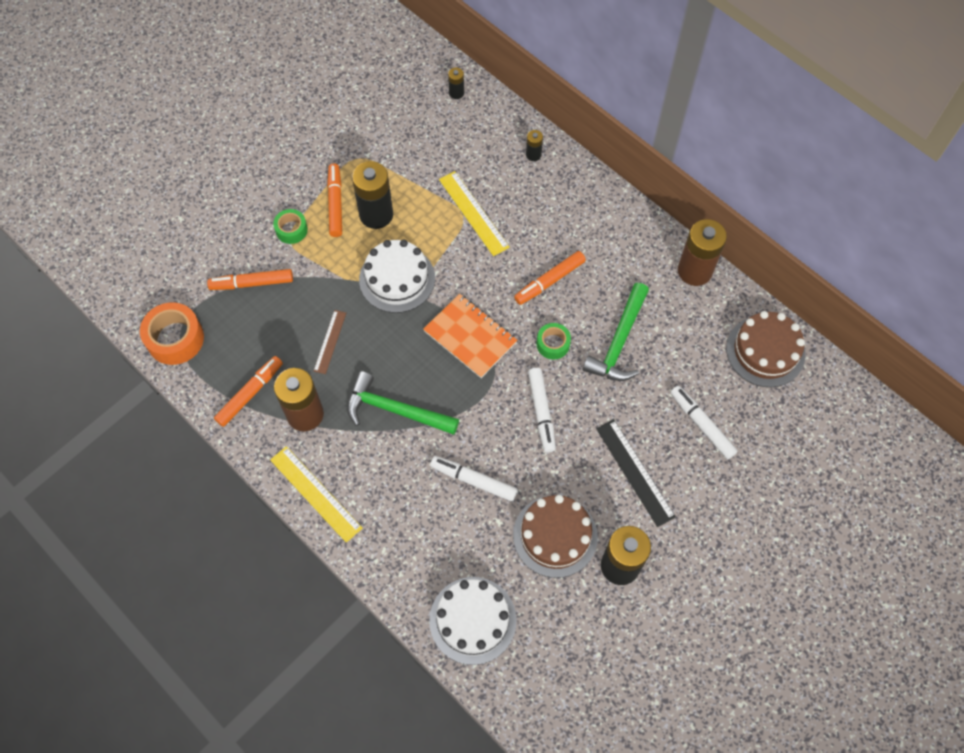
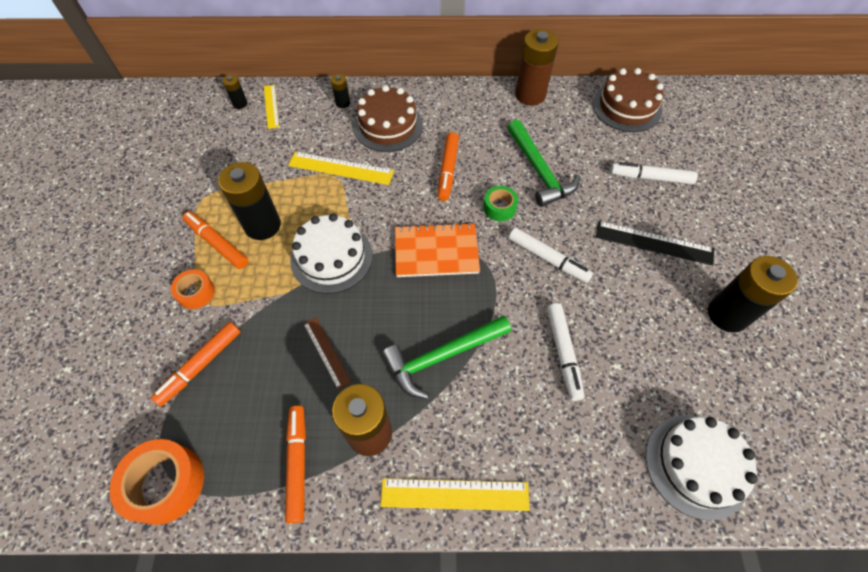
camera: 45 degrees left, 5 degrees down
green tape [273,209,308,244] -> orange tape [171,269,215,309]
white marker [430,456,518,502] -> white marker turned 75 degrees counterclockwise [547,303,584,401]
brown cake [513,495,598,578] -> brown cake moved to [353,85,423,152]
none -> yellow ruler [264,85,279,129]

